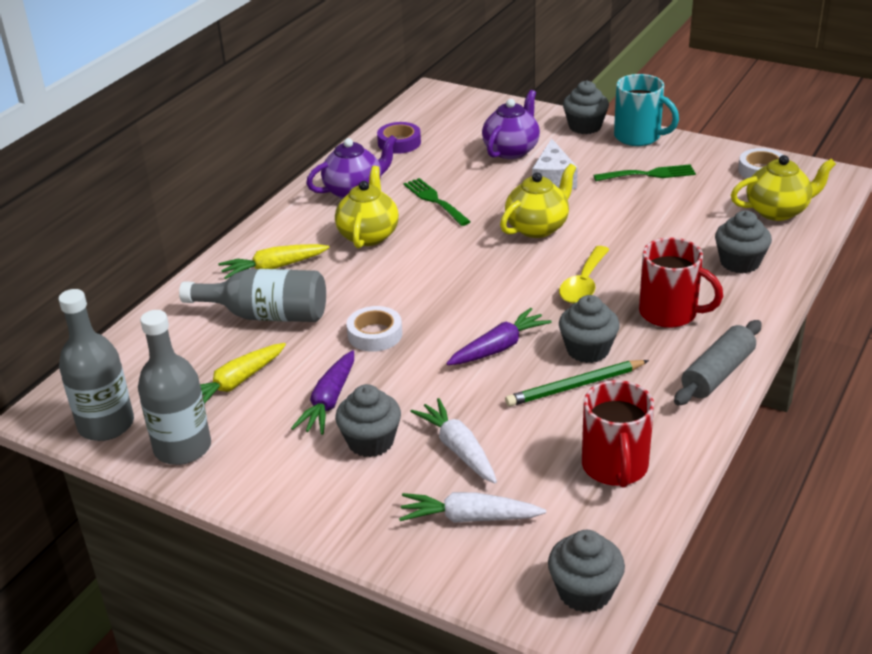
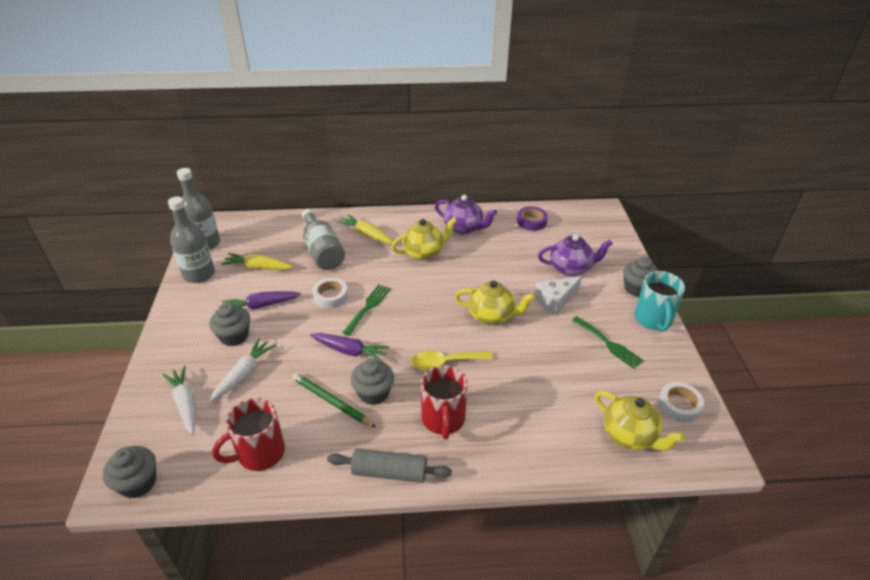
camera: 55 degrees right, 5 degrees up
green fork [403,178,471,226] -> green fork moved to [342,284,391,336]
grey cupcake [715,210,772,273] -> none

